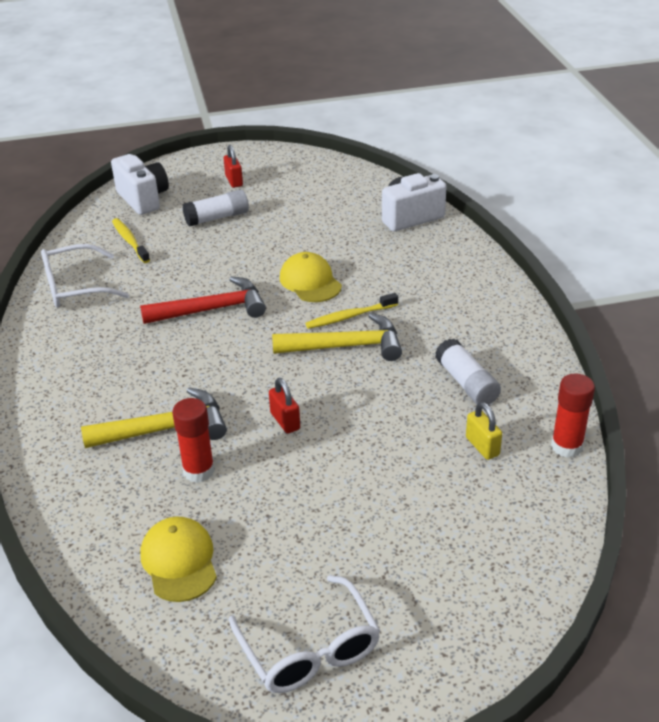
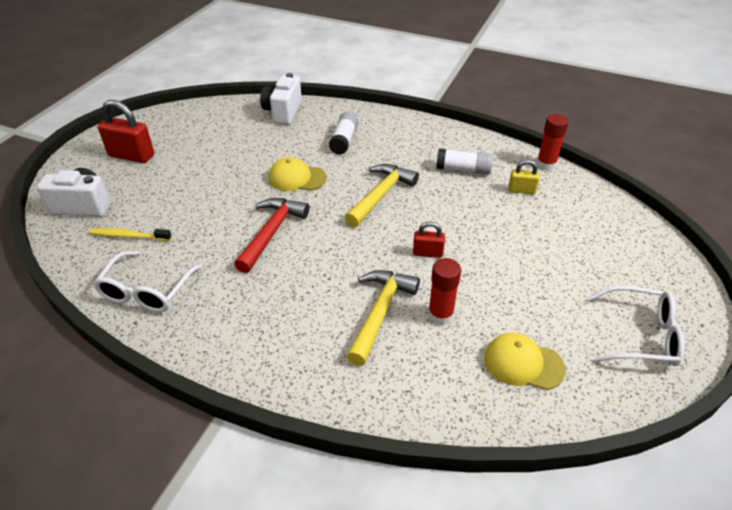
camera: 55 degrees left, 5 degrees up
white glue stick [182,189,249,227] -> white glue stick moved to [329,112,358,155]
red padlock [224,145,243,188] -> red padlock [98,100,154,163], size x1.81
yellow toothbrush [305,293,398,329] -> none

